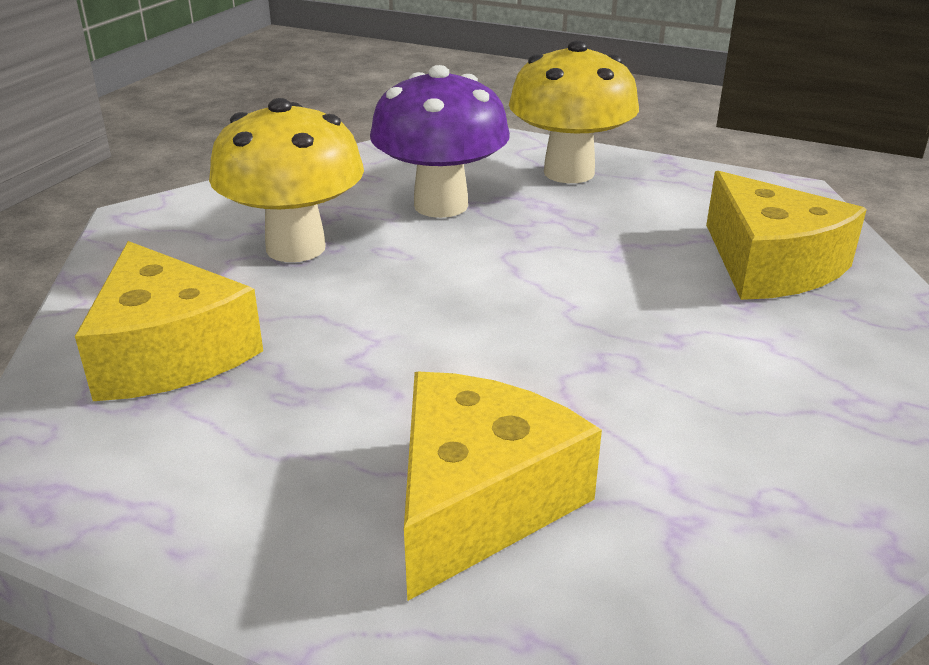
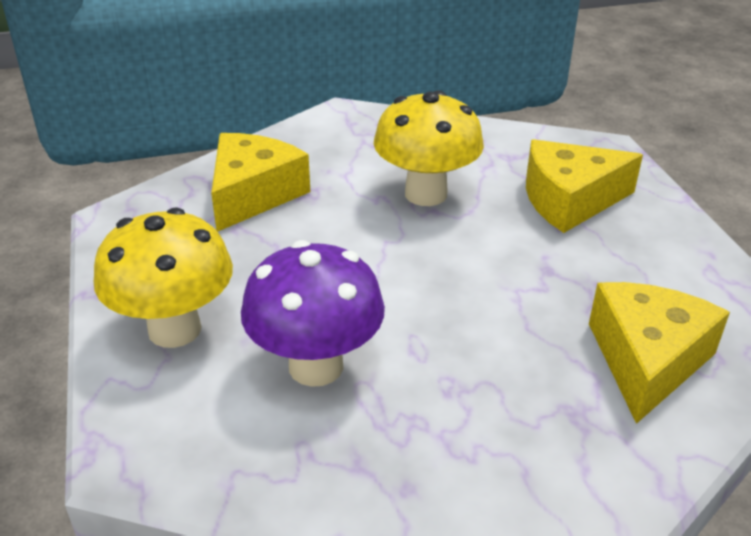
camera: 130 degrees left, 5 degrees up
yellow mushroom [209,98,364,262] -> yellow mushroom moved to [374,91,484,206]

